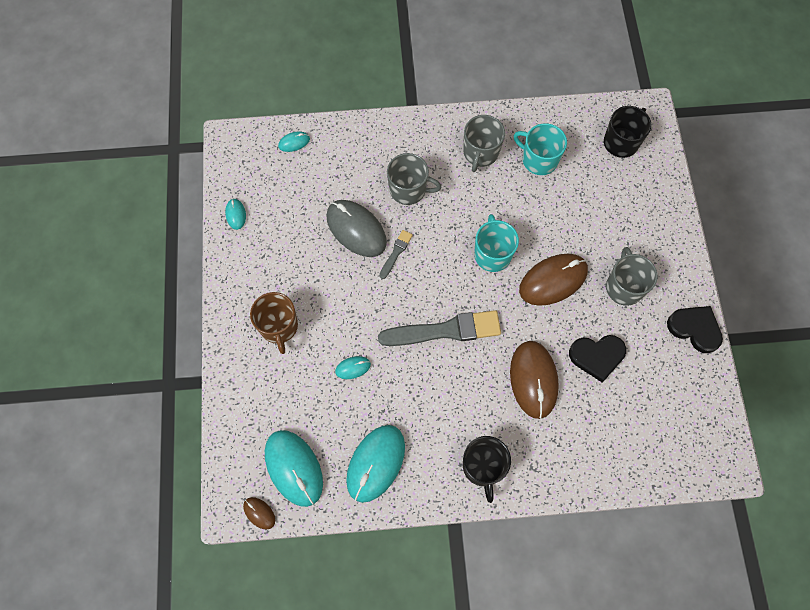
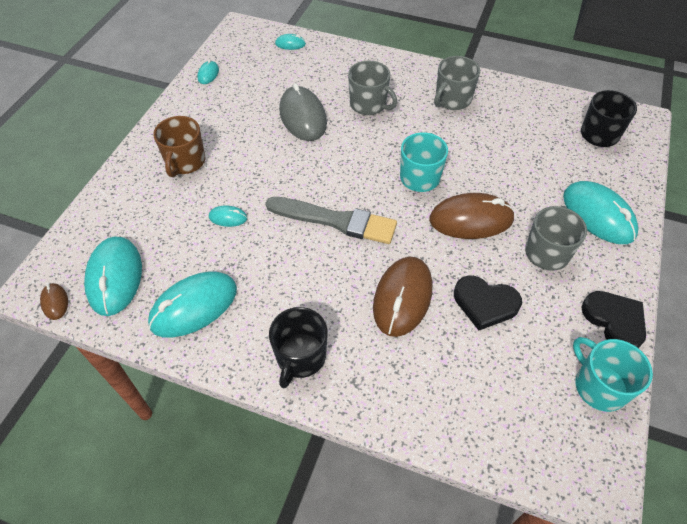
camera: 25 degrees right, 15 degrees down
grey brush [380,230,413,279] -> none
turquoise mug [514,123,567,175] -> turquoise mug moved to [573,337,653,412]
none -> turquoise mouse [563,181,639,244]

